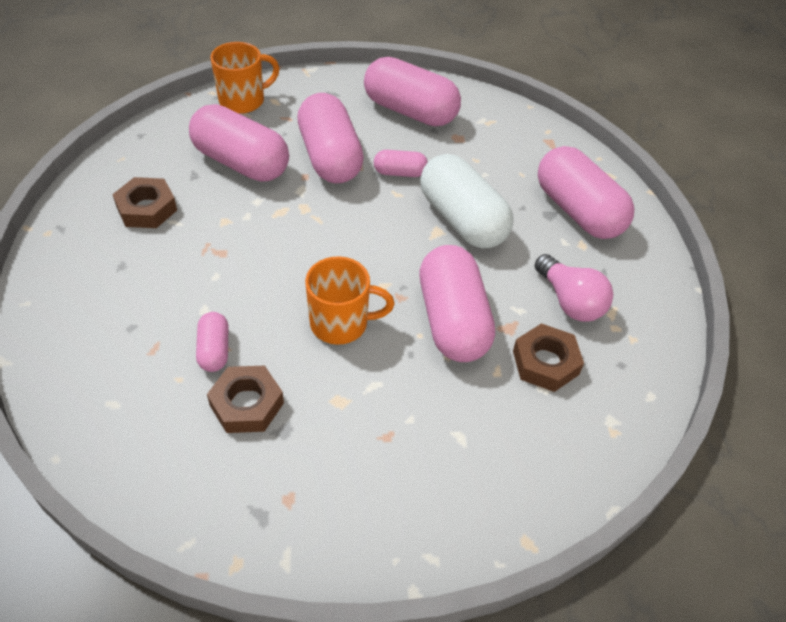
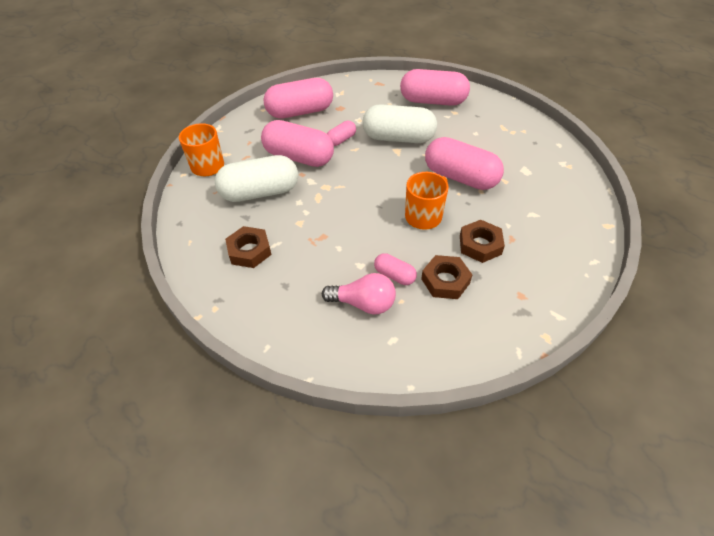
camera: 45 degrees left, 0 degrees up
pink capsule [189,104,289,182] -> white capsule [215,155,298,202]
brown nut [513,323,584,392] -> brown nut moved to [460,220,505,263]
pink light bulb [535,254,613,322] -> pink light bulb moved to [322,273,396,314]

